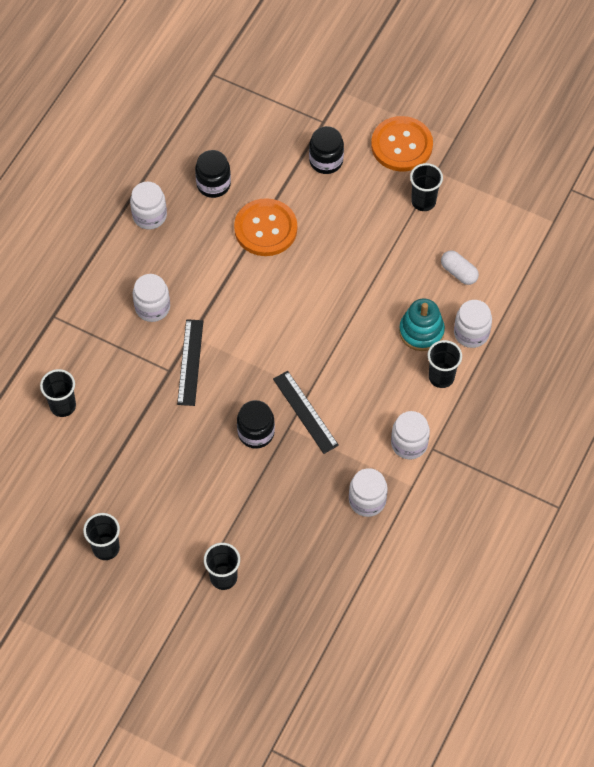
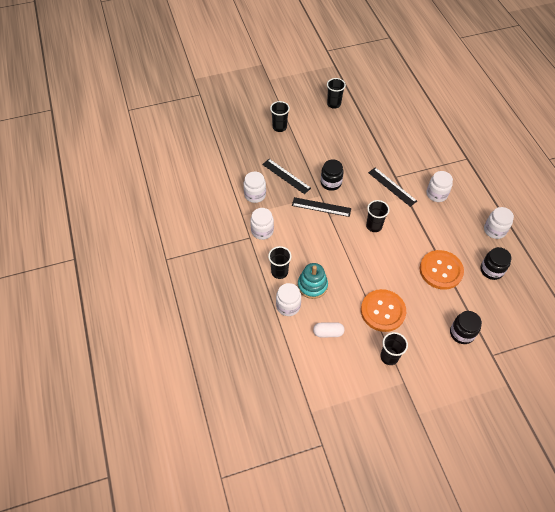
camera: 135 degrees right, 5 degrees down
black cup [40,369,76,417] -> black cup moved to [366,200,390,232]
orange button [371,116,433,171] -> orange button moved to [361,289,406,332]
none -> black ruler [262,159,311,194]

